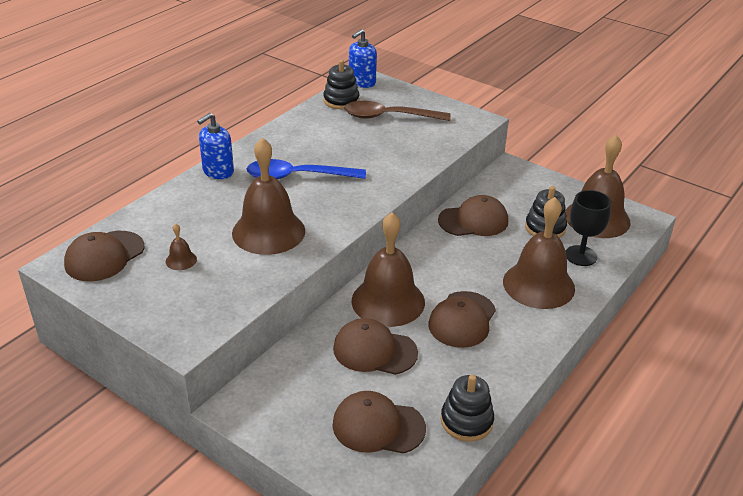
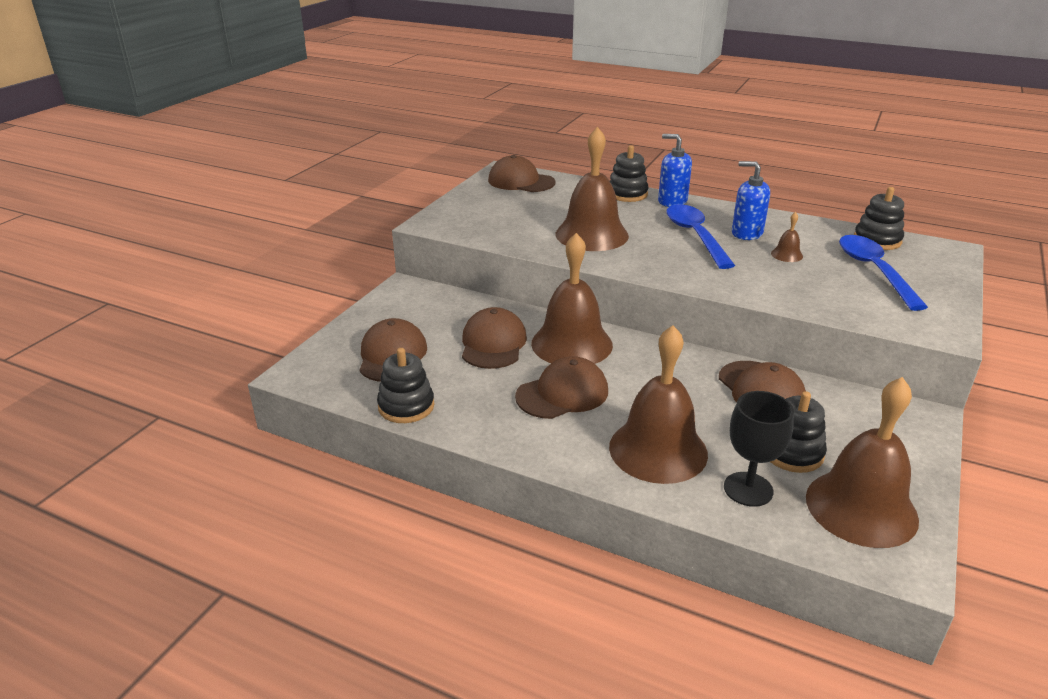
camera: 80 degrees right, 5 degrees down
brown bell [166,224,197,270] -> brown bell moved to [771,212,803,262]
brown spoon [344,101,451,121] -> blue spoon [839,235,928,311]
blue soap dispenser [349,29,377,88] -> blue soap dispenser moved to [732,161,770,240]
brown cap [429,291,496,348] -> brown cap turned 135 degrees clockwise [515,356,608,419]
none -> black stacking toy [610,145,649,202]

